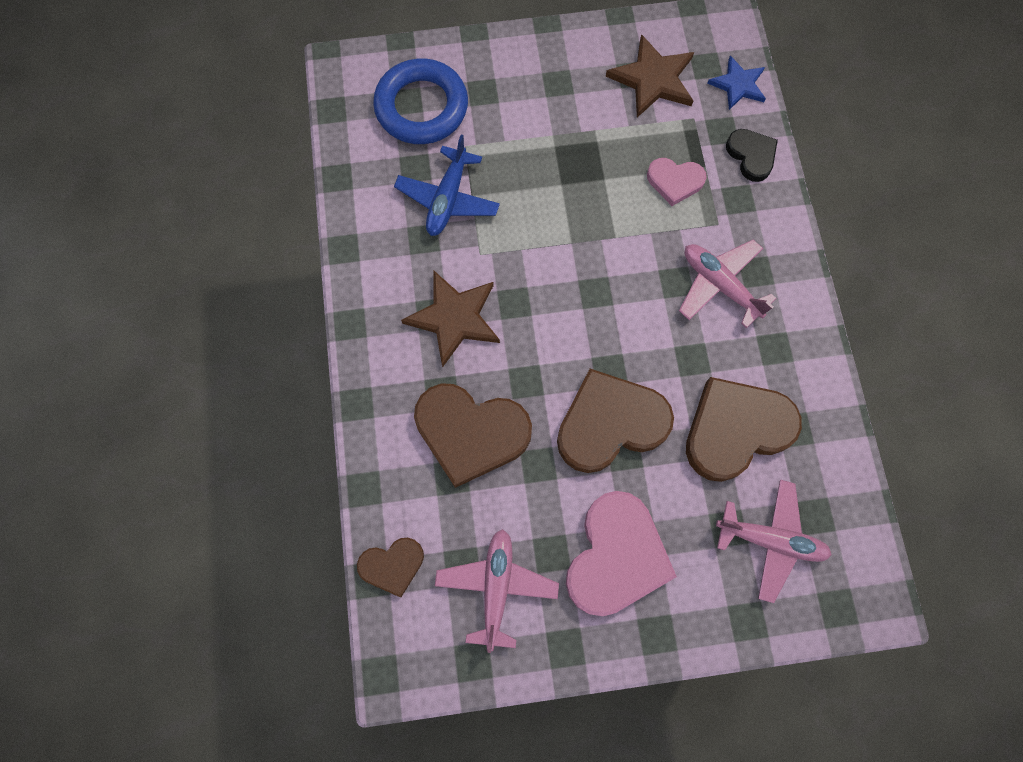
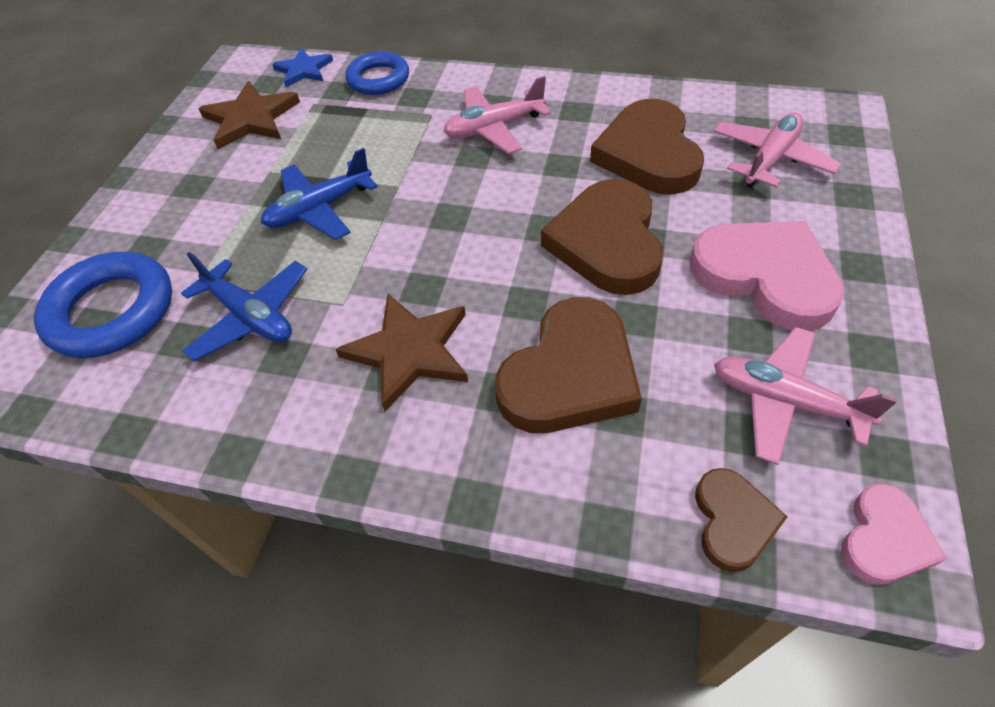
camera: 65 degrees left, 20 degrees down
pink heart [647,158,707,206] -> pink heart moved to [842,484,947,585]
black heart [726,129,778,182] -> blue ring [346,51,409,95]
none -> blue plane [261,148,378,240]

